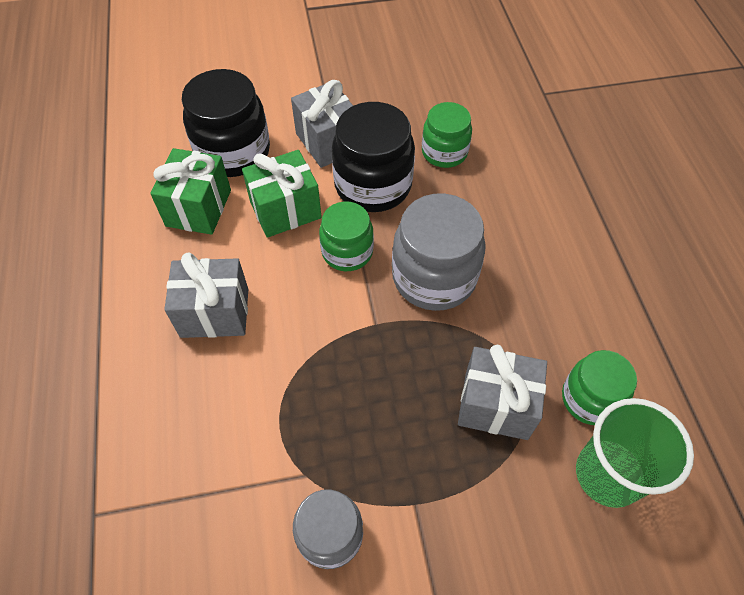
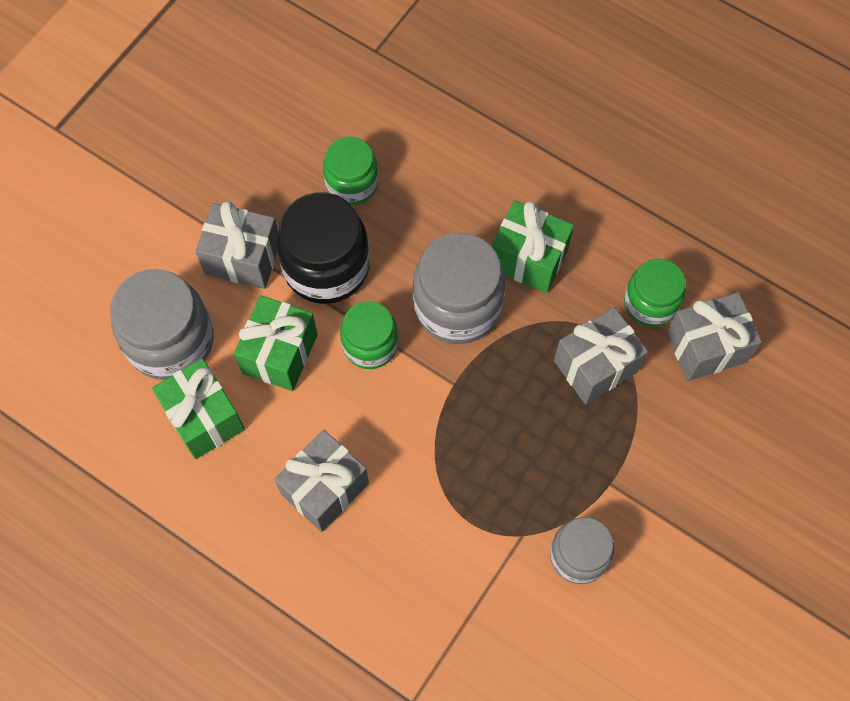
camera: 45 degrees left, 10 degrees up
black jar [182,69,270,177] -> grey jar [110,269,213,380]
green cup [576,398,694,508] -> grey gift [667,292,762,381]
none -> green gift [492,200,574,293]

